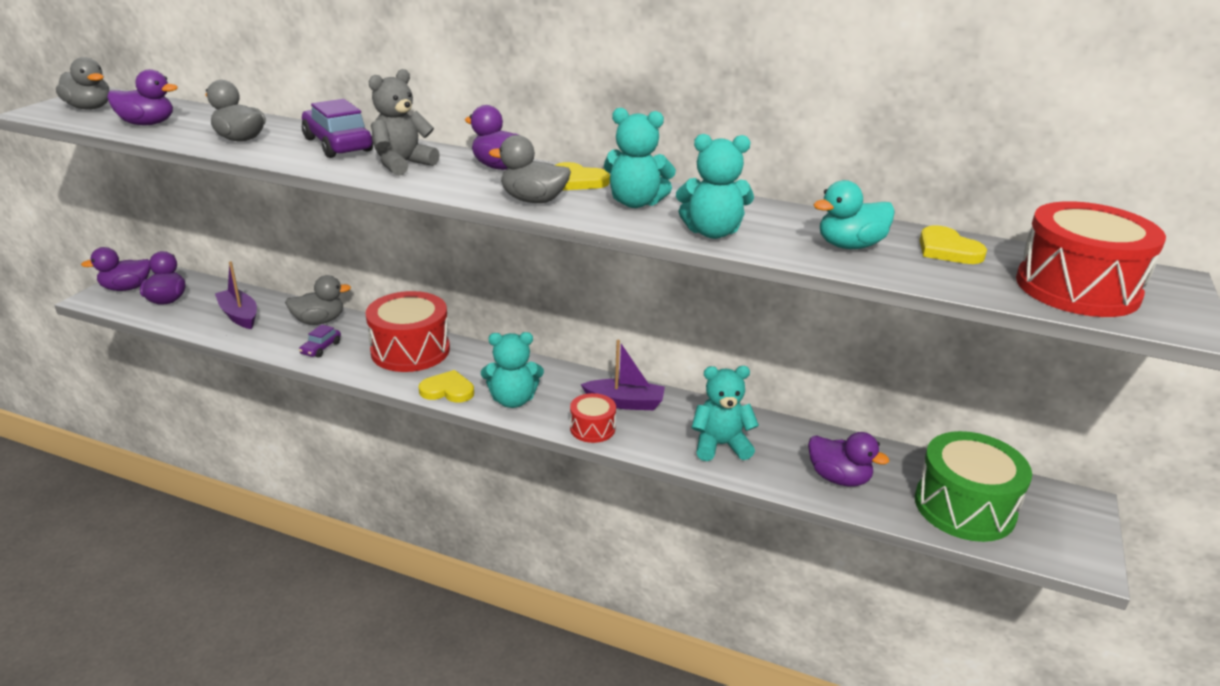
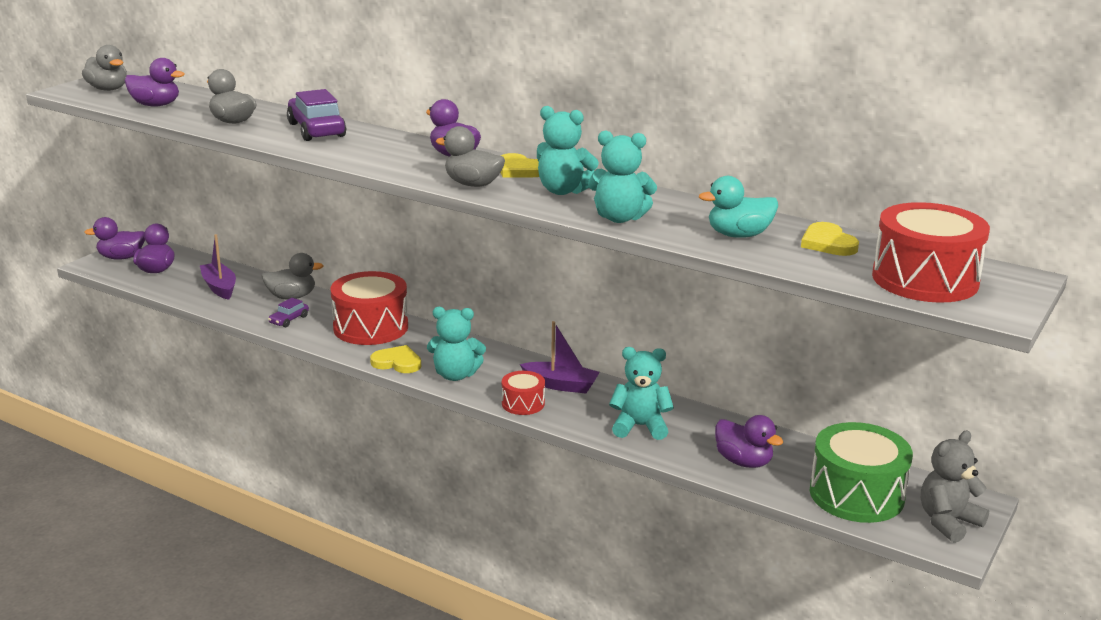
camera: 10 degrees right, 5 degrees down
grey teddy bear [368,69,440,176] -> grey teddy bear moved to [921,431,989,543]

